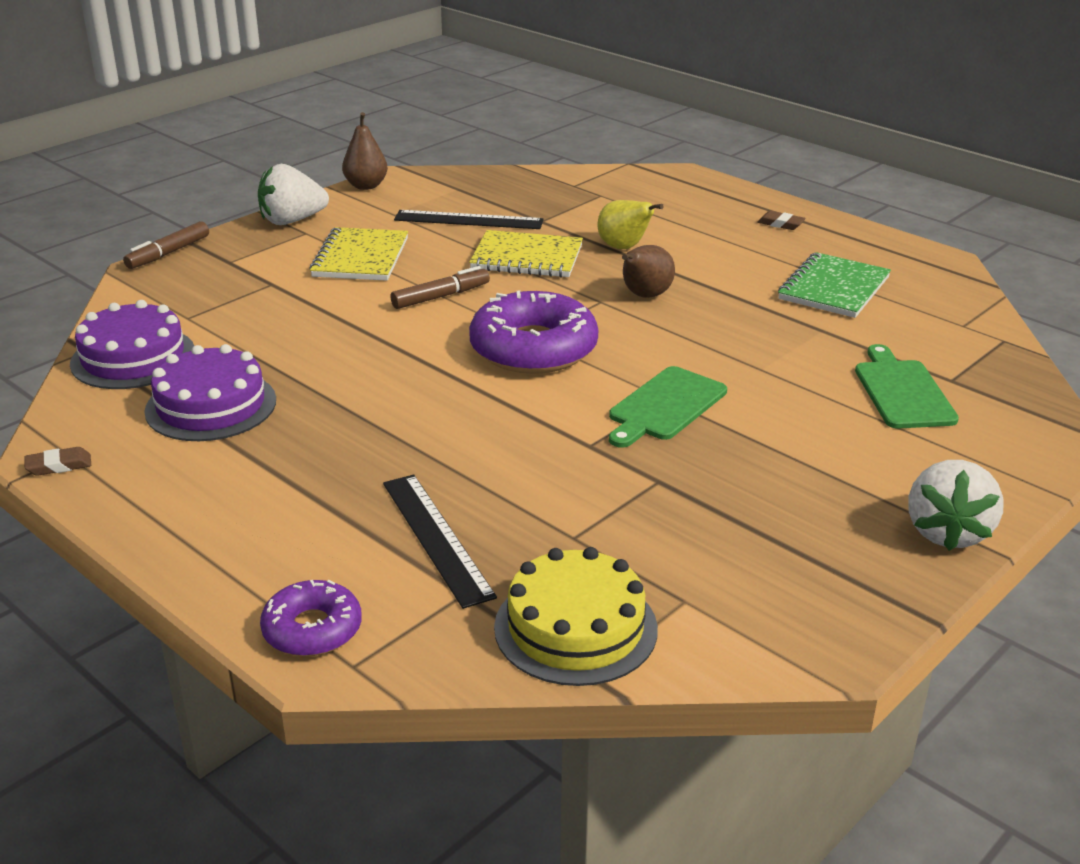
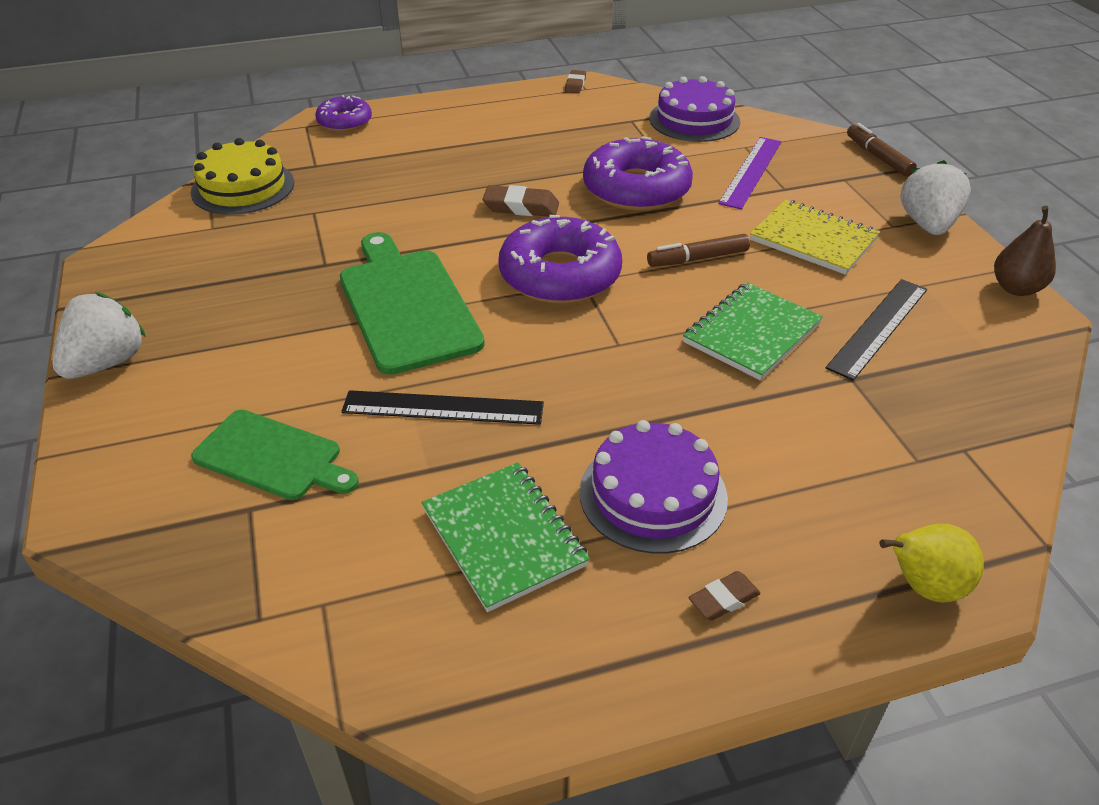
camera: 120 degrees right, 10 degrees up
purple cake [144,344,276,441] -> purple cake moved to [580,420,728,554]
black ruler [383,475,497,609] -> black ruler moved to [341,390,544,425]
brown marker [390,266,490,309] -> brown marker turned 75 degrees clockwise [647,234,750,267]
yellow notebook [469,230,583,278] -> green notebook [683,282,823,380]
yellow pear [597,200,664,249] -> yellow pear moved to [880,524,984,603]
green cutting board [609,366,727,448] -> green cutting board [340,232,485,375], size x1.57
brown pear [622,245,675,298] -> none
white strawberry [909,460,1004,551] -> white strawberry turned 75 degrees clockwise [52,292,146,379]
none -> brown eraser [483,185,559,217]
none -> purple donut [583,136,693,211]
none -> purple ruler [718,137,782,209]

